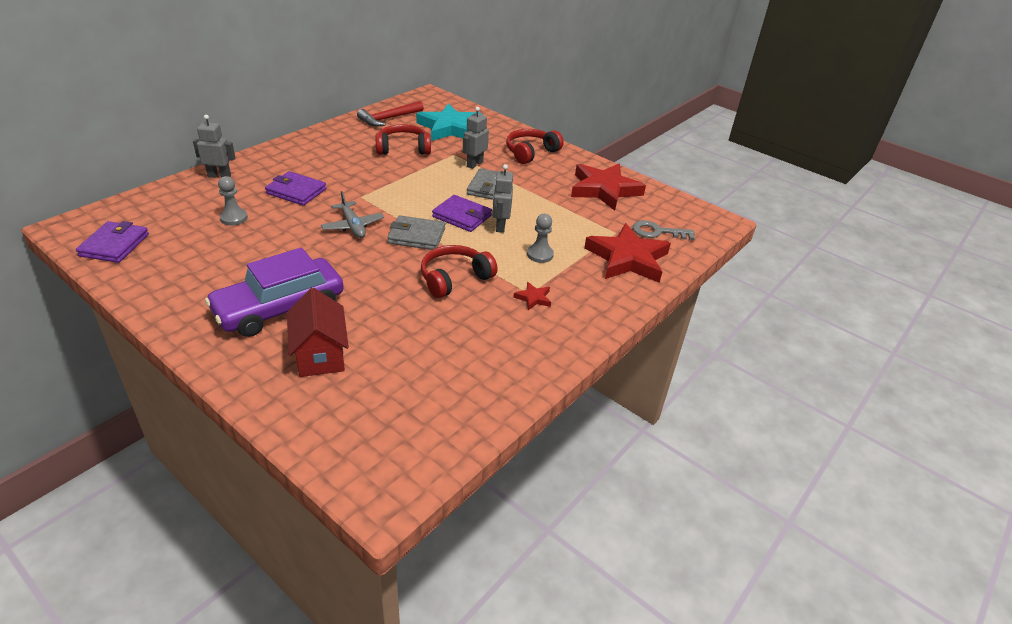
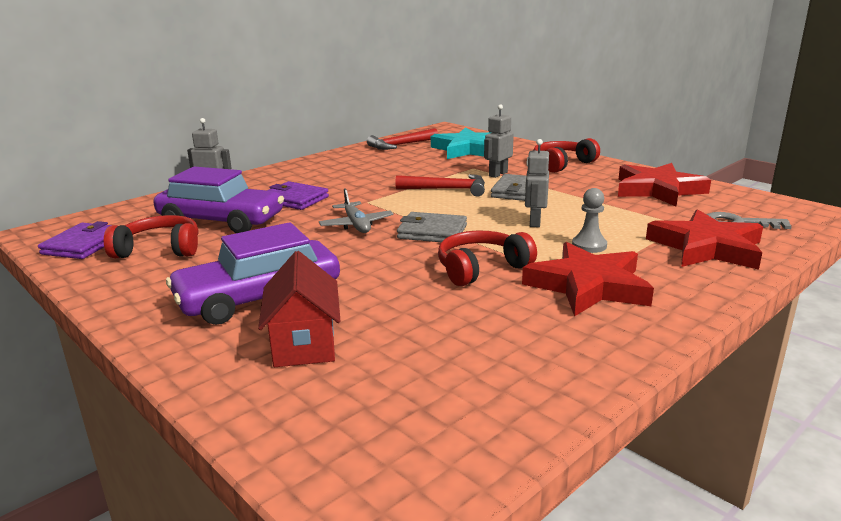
camera: 10 degrees right, 15 degrees down
grey pawn [218,176,248,225] -> purple car [154,167,284,233]
red headphones [376,124,431,155] -> red headphones moved to [104,215,199,258]
purple wallet [432,195,492,232] -> none
red star [513,282,551,310] -> red star [522,242,654,317], size x2.43
none -> red hammer [395,174,485,197]

